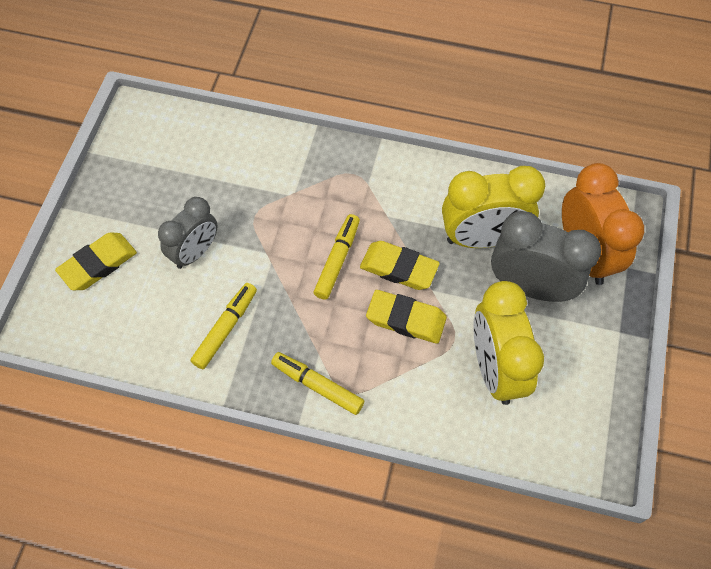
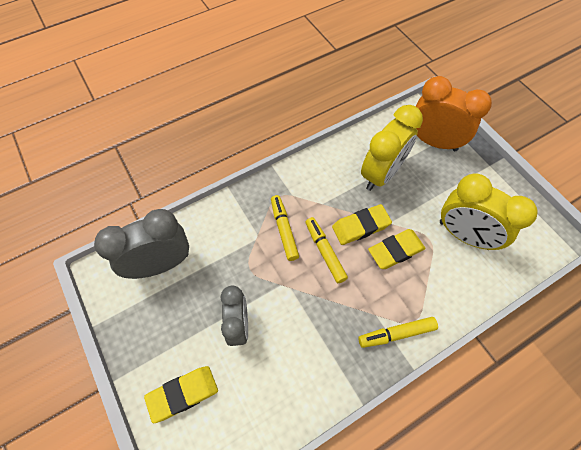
camera: 45 degrees left, 0 degrees up
yellow eraser [55,232,137,290] -> yellow eraser turned 60 degrees clockwise [144,366,218,423]
yellow marker [190,283,257,369] -> yellow marker moved to [271,195,299,261]
grey clock [491,211,601,302] -> grey clock moved to [94,209,189,279]

